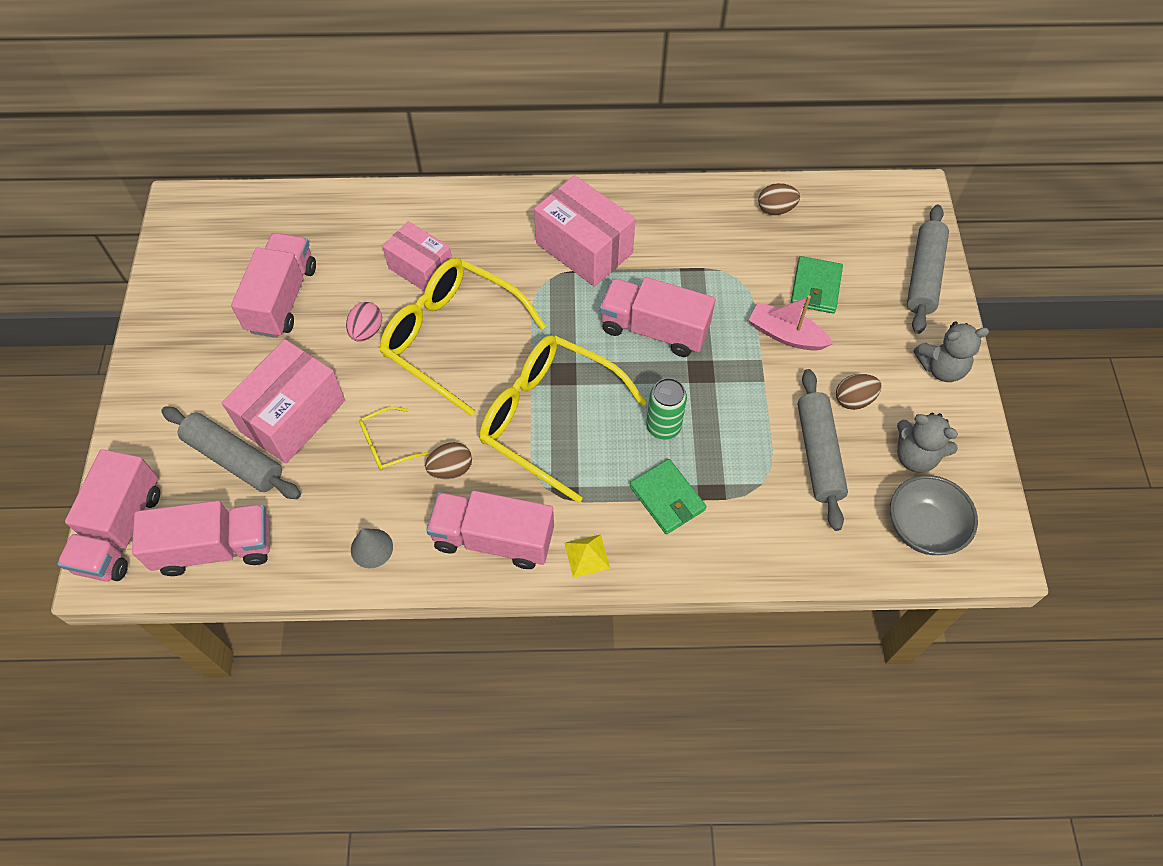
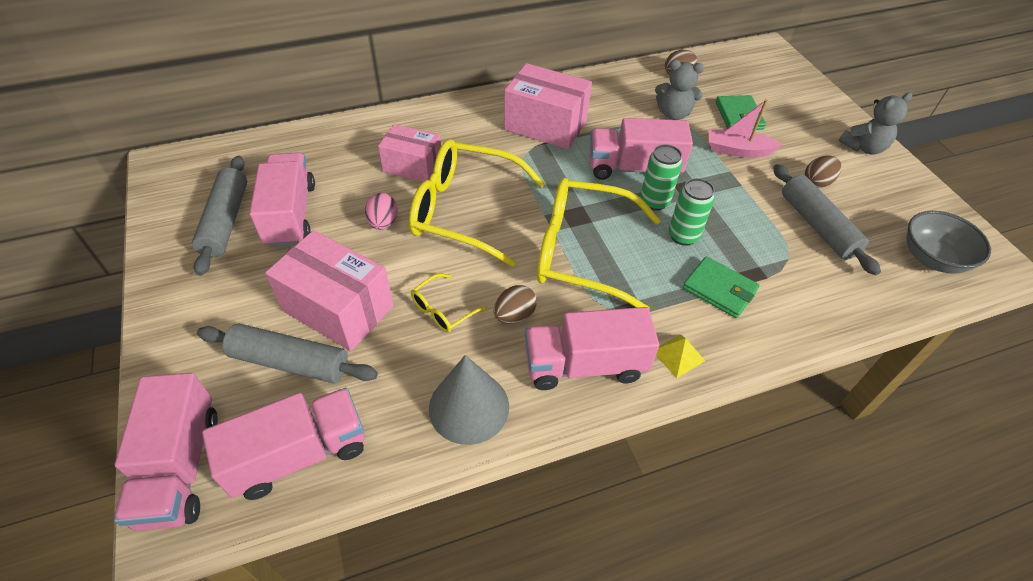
camera: 20 degrees left, 10 degrees down
pink box [222,339,345,464] -> pink box turned 75 degrees counterclockwise [265,230,394,351]
grey cone [351,528,393,568] -> grey cone [429,355,509,445], size x1.78
grey teddy bear [897,413,958,473] -> grey teddy bear moved to [655,60,704,120]
grey rolling pin [907,205,949,334] -> grey rolling pin moved to [192,156,247,276]
none -> green can [640,144,682,211]

